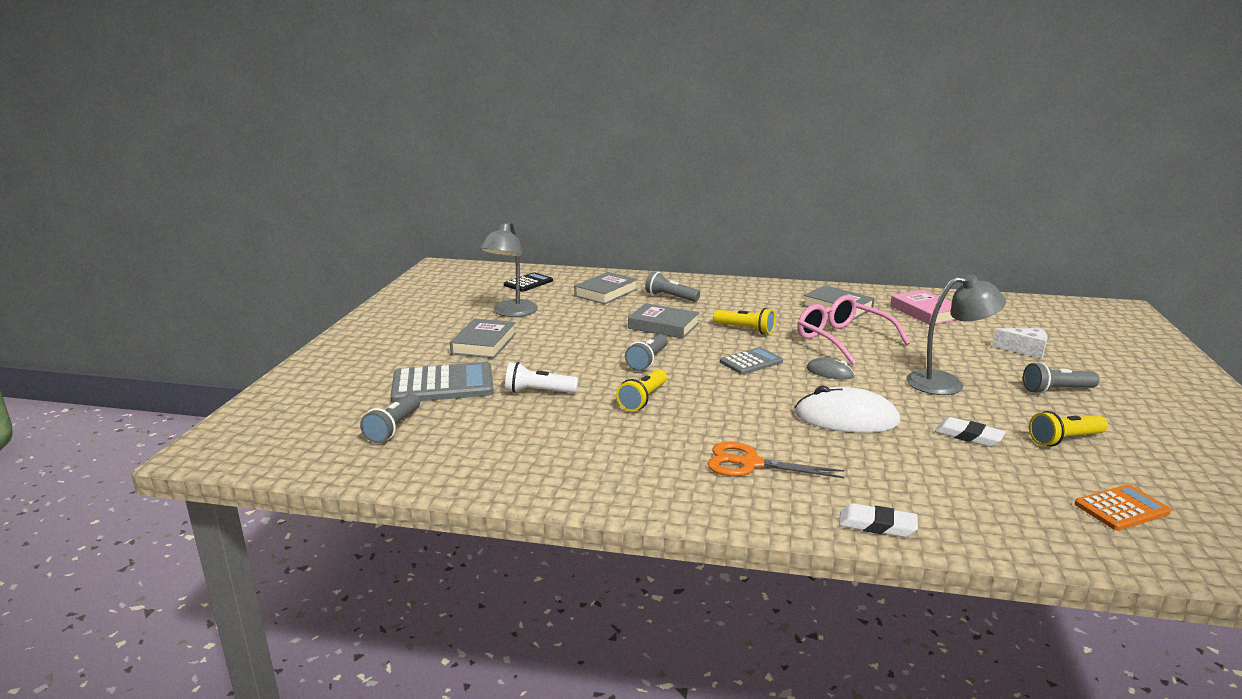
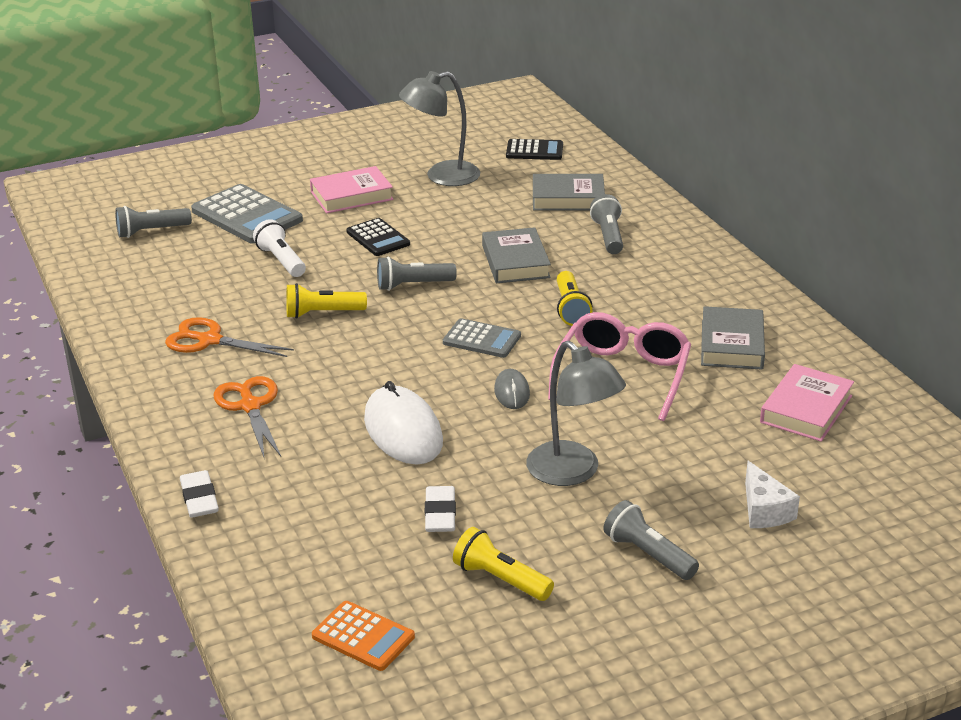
camera: 55 degrees right, 10 degrees up
grey book [450,319,516,358] -> pink book [310,166,393,213]
none -> orange scissors [165,317,294,357]
none -> black calculator [346,218,410,256]

